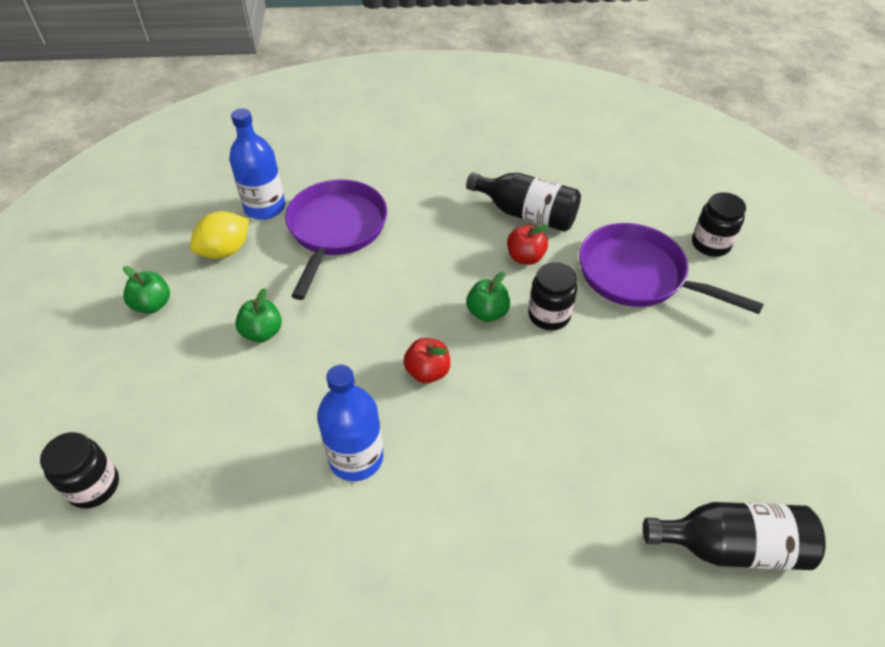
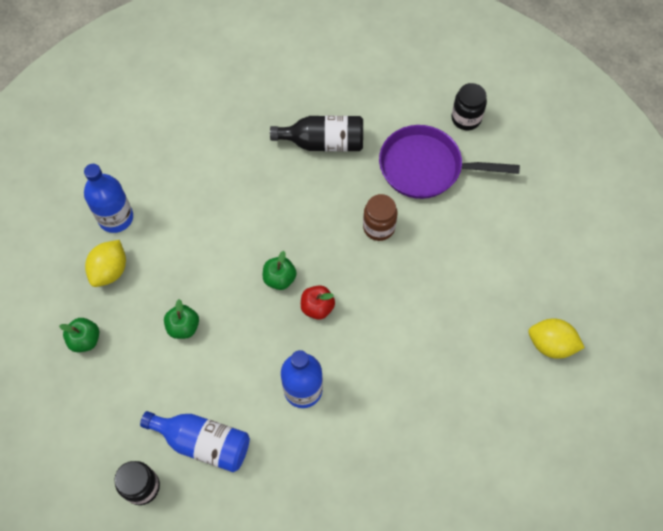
camera: 25 degrees left, 15 degrees up
purple pan [285,179,387,300] -> none
green apple [466,272,510,322] -> green apple moved to [263,251,297,290]
red apple [507,224,549,265] -> none
black jar [528,262,577,330] -> brown jar [363,194,398,241]
black bottle [643,502,826,570] -> yellow lemon [529,318,585,359]
none -> blue bottle [140,411,250,472]

